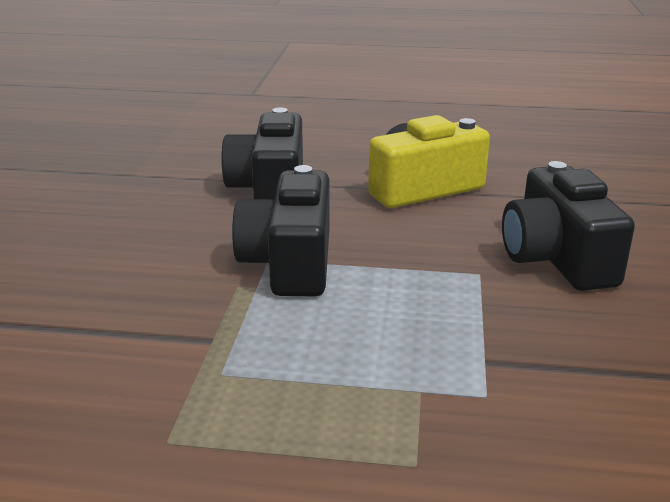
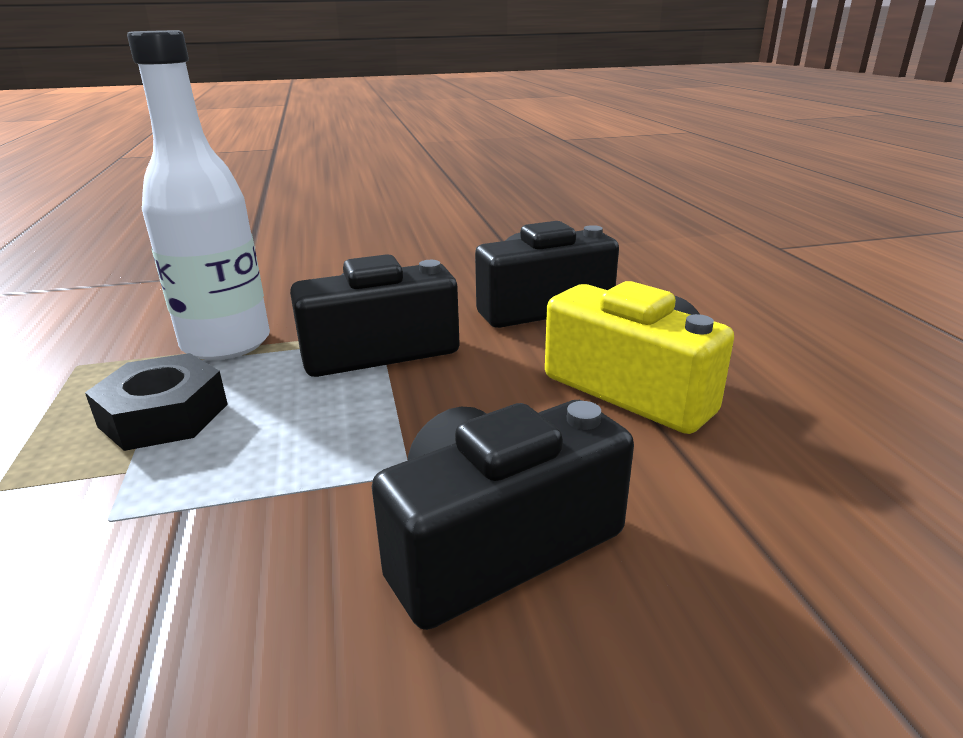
camera: 70 degrees right, 0 degrees up
none -> black nut [85,353,228,451]
none -> white bottle [127,30,270,360]

